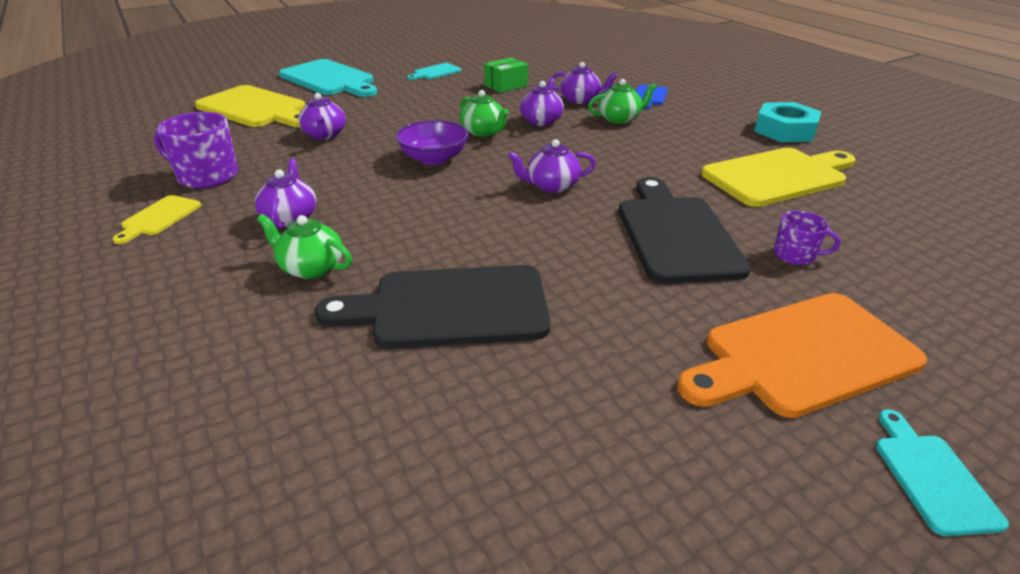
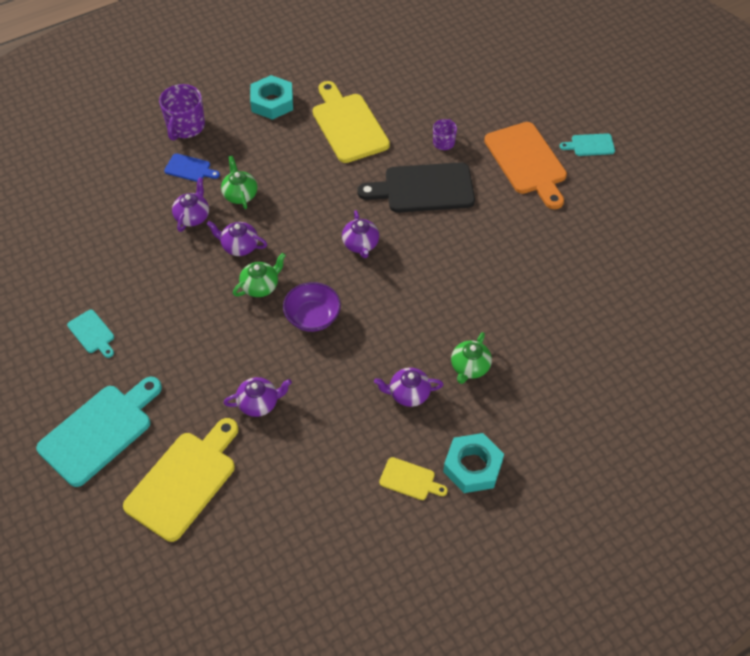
camera: 90 degrees left, 20 degrees up
purple mug [154,112,238,188] -> purple mug moved to [159,84,205,141]
black cutting board [315,265,550,349] -> none
green box [484,57,528,93] -> none
none -> turquoise nut [443,433,504,493]

